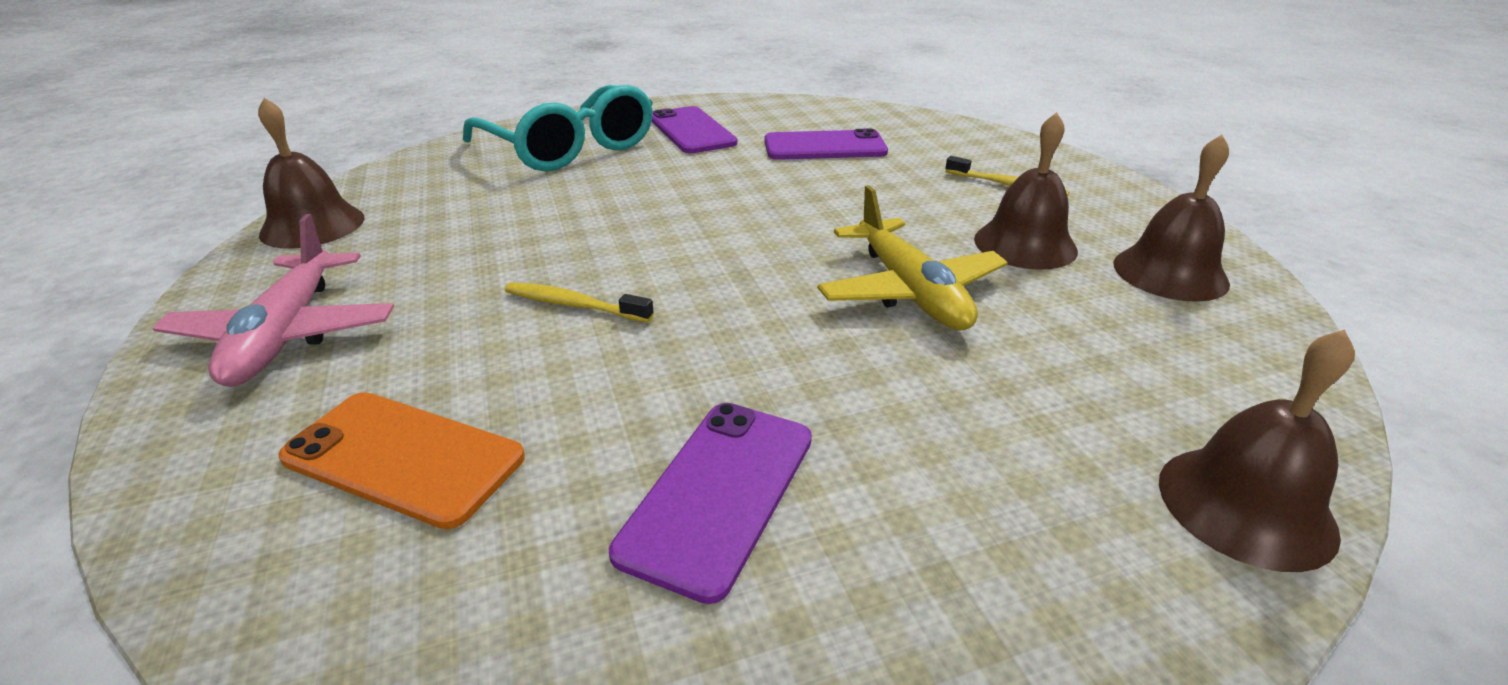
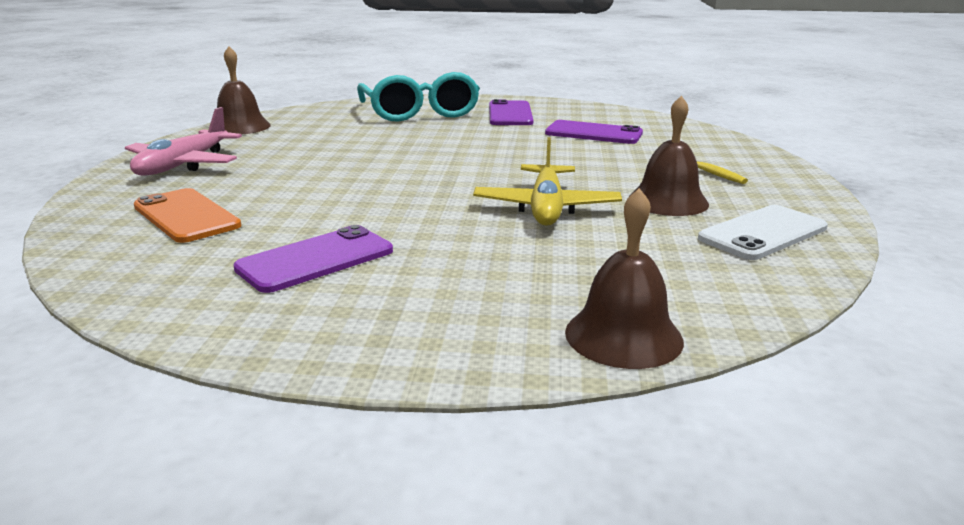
camera: 25 degrees right, 10 degrees down
yellow toothbrush [505,282,654,322] -> none
brown bell [1113,135,1230,302] -> white phone [698,205,828,260]

